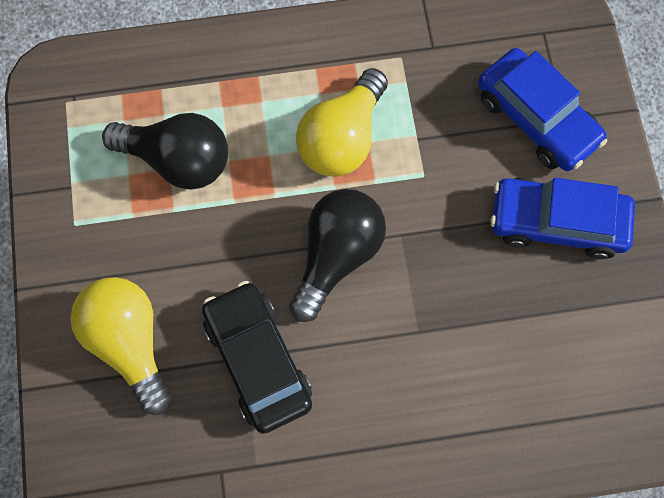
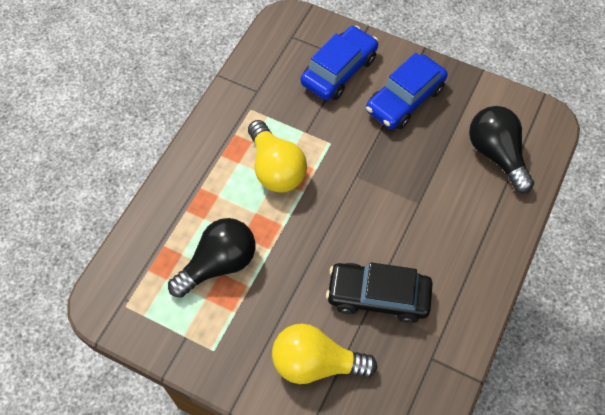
camera: 55 degrees left, 10 degrees down
black light bulb [289,189,386,322] -> black light bulb moved to [469,106,534,193]
blue car [478,48,607,171] -> blue car turned 45 degrees counterclockwise [301,26,378,100]

